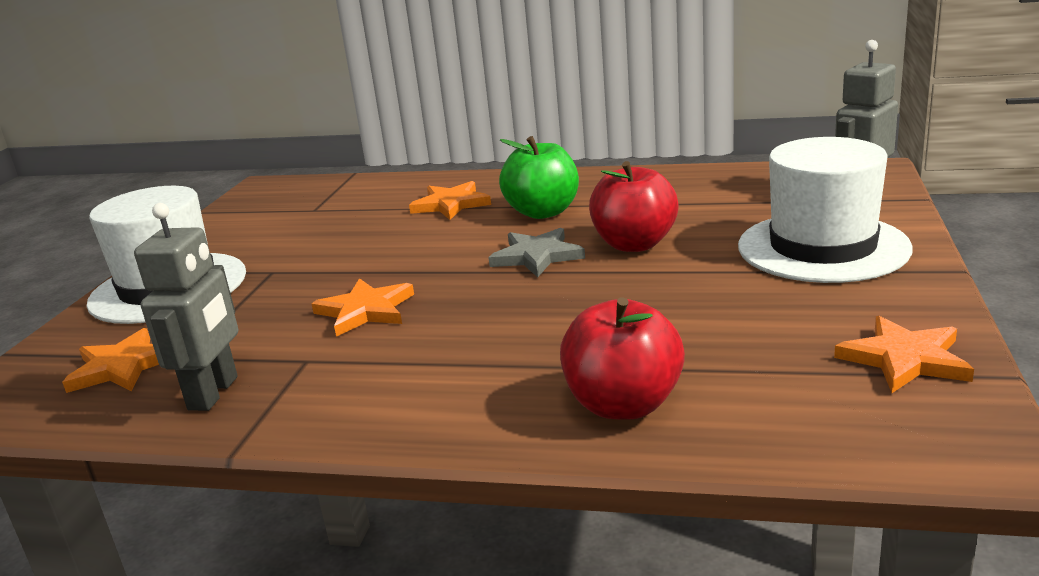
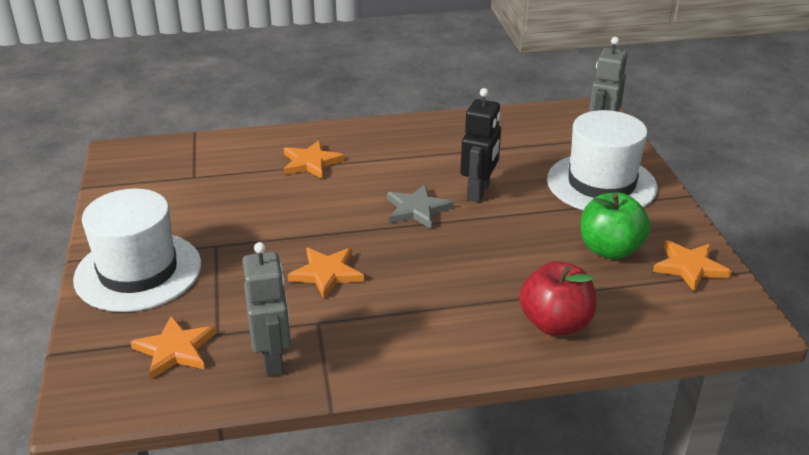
camera: 25 degrees left, 10 degrees up
green apple [499,136,579,219] -> green apple moved to [581,193,650,259]
red apple [589,161,679,252] -> black robot [460,88,501,202]

